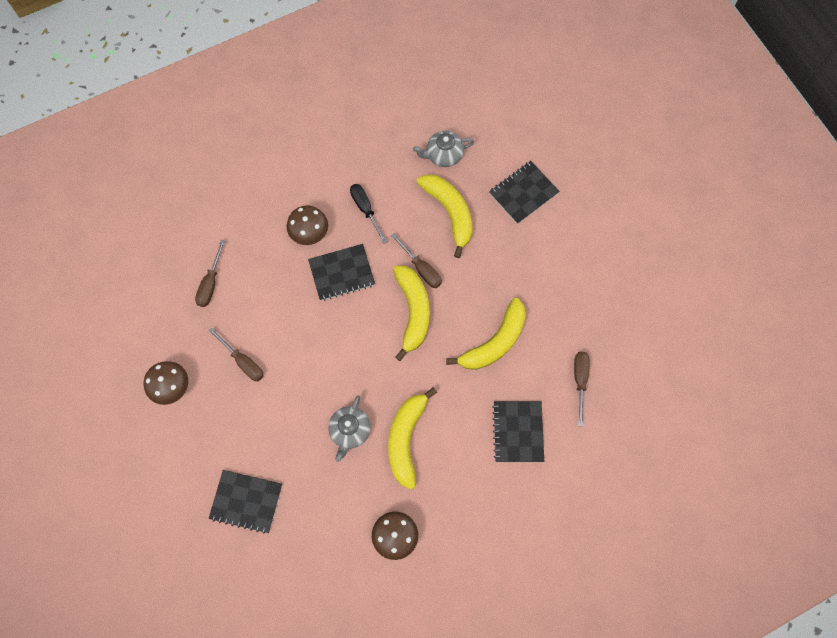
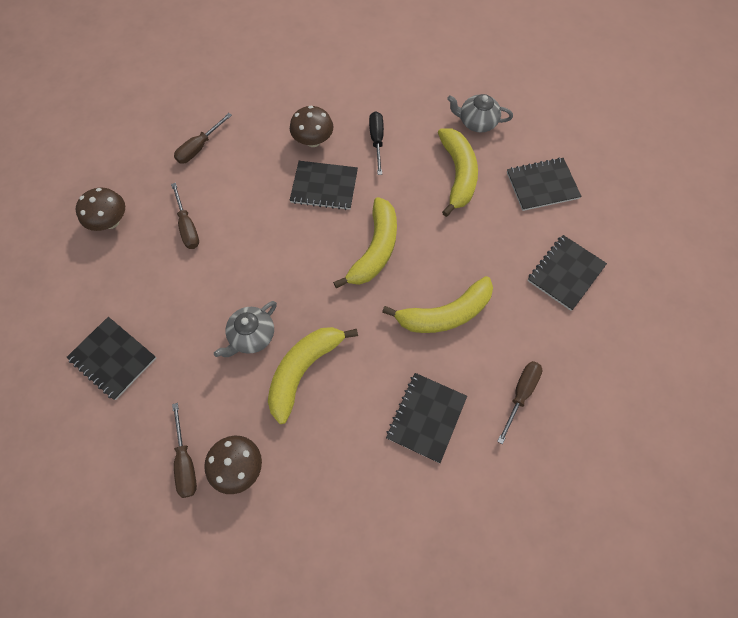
camera: 25 degrees right, 5 degrees down
brown screwdriver [391,233,442,288] -> brown screwdriver moved to [172,403,197,498]
none -> black notebook [527,235,607,311]

